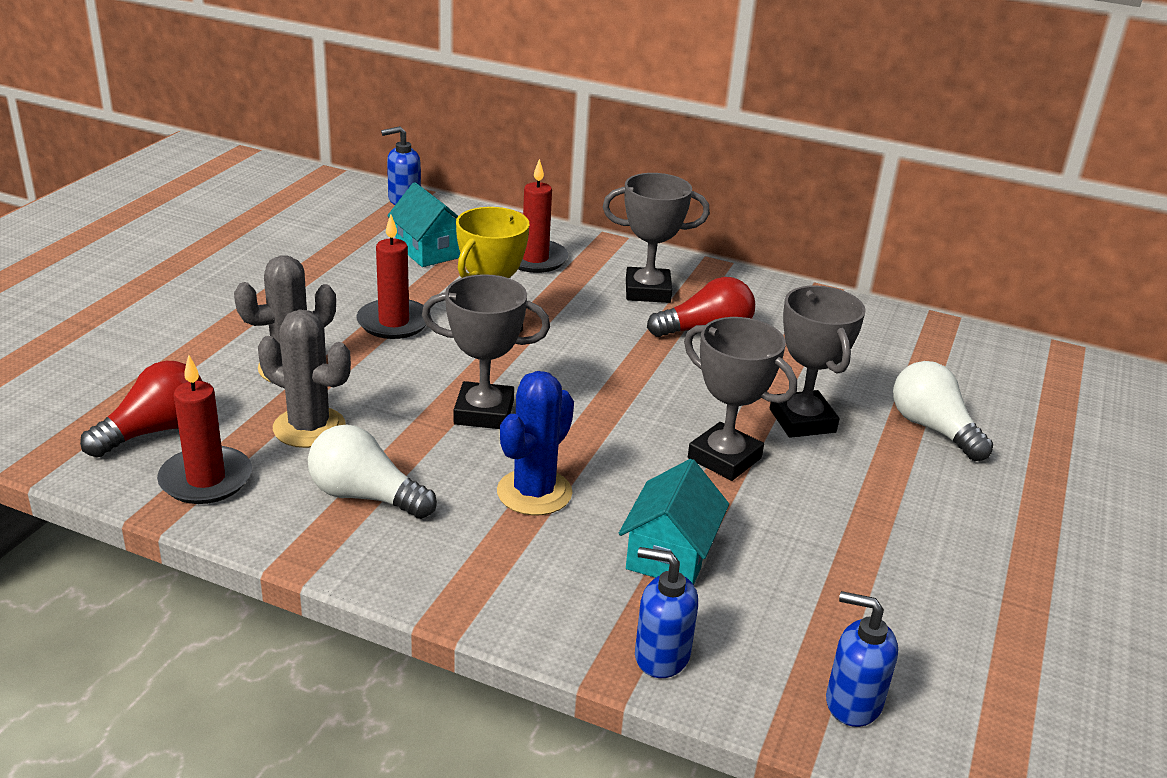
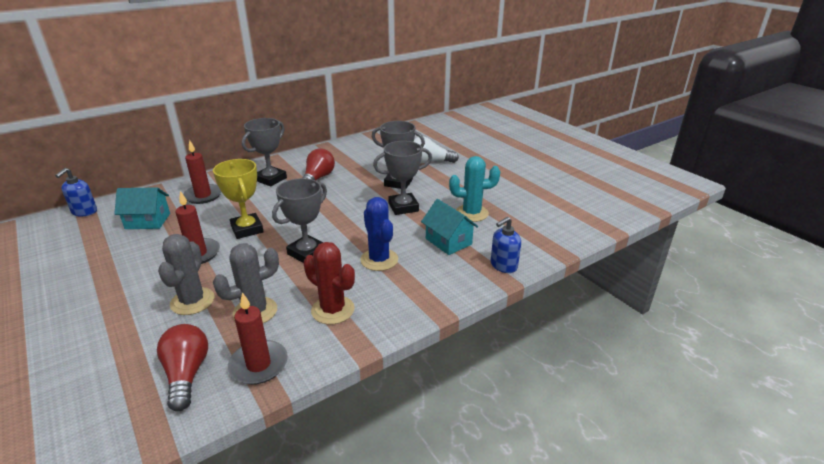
camera: 55 degrees left, 0 degrees up
white light bulb [308,425,437,519] -> red cactus [303,242,355,324]
blue soap dispenser [826,591,898,727] -> none
none -> turquoise cactus [449,156,500,222]

